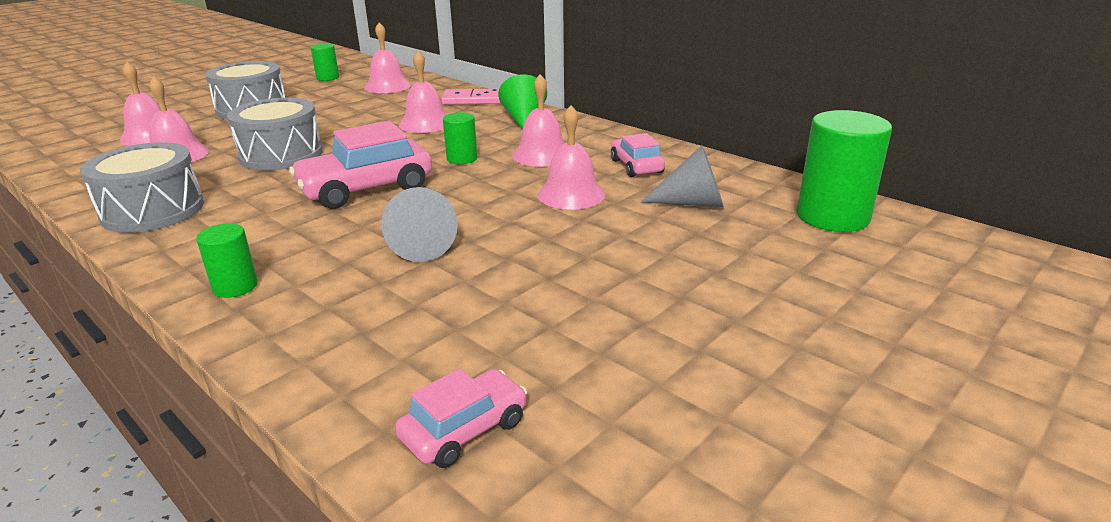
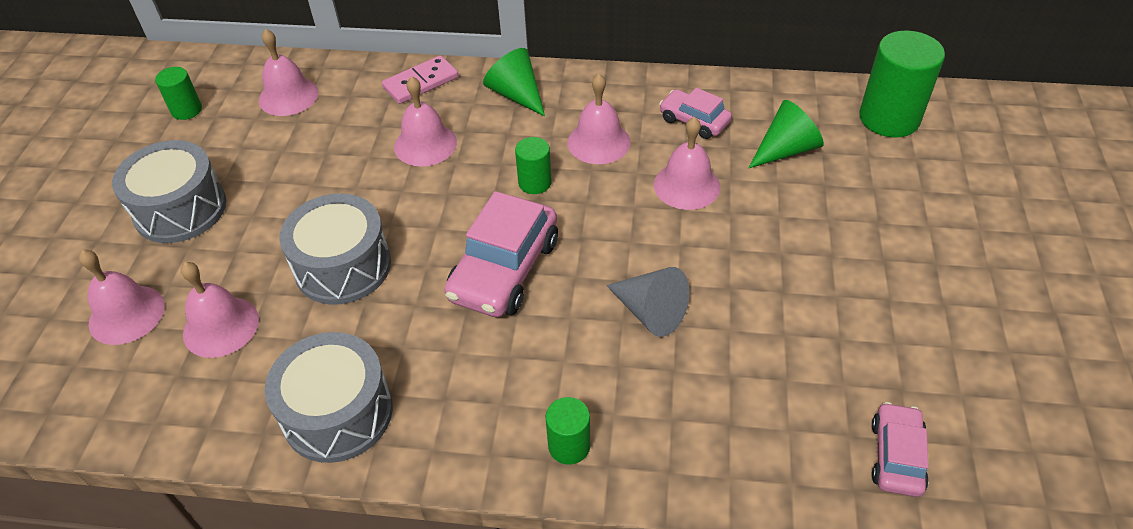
camera: 35 degrees left, 20 degrees up
grey cone [641,145,724,208] -> green cone [749,100,824,168]

